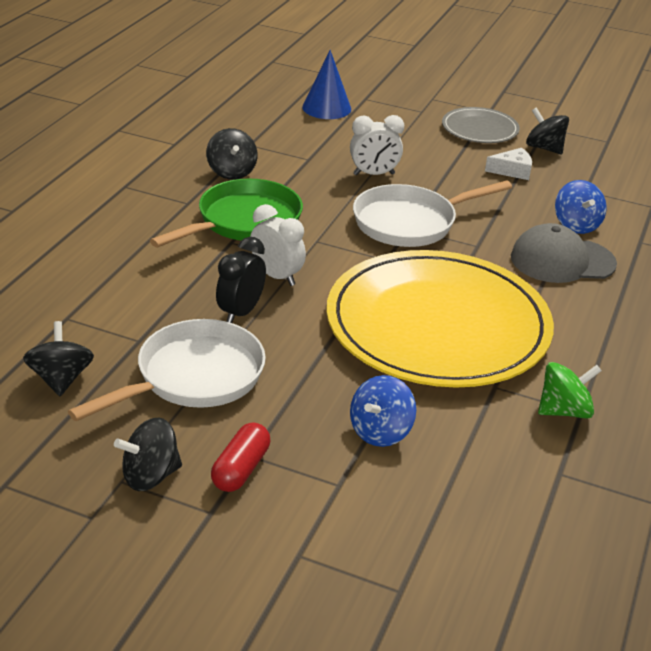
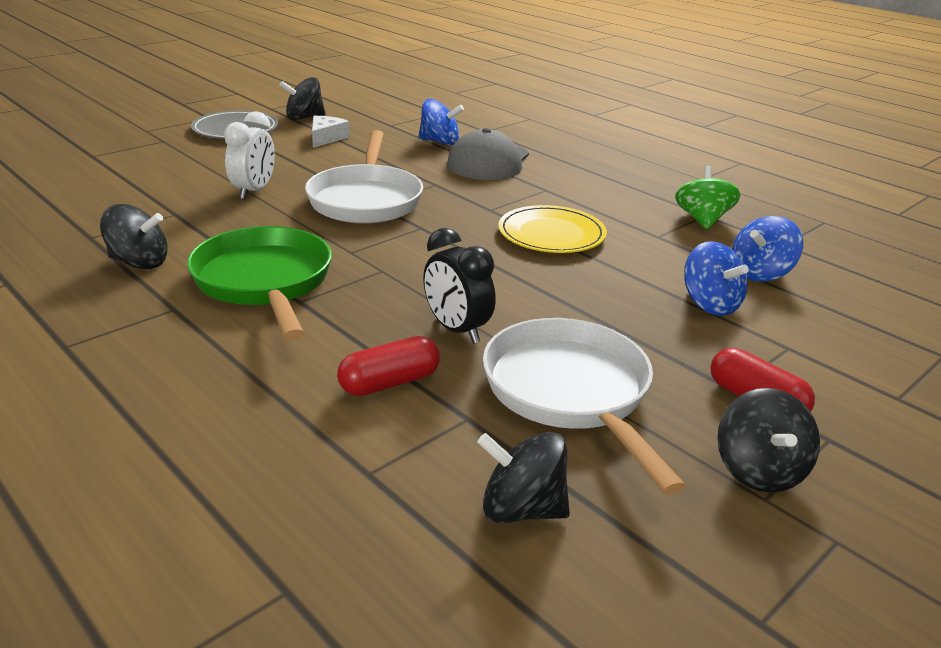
camera: 65 degrees left, 5 degrees down
white clock [250,204,306,286] -> none
blue cone [302,50,351,119] -> none
yellow plate [327,250,554,388] -> yellow plate [498,205,607,253], size x0.46
none -> red capsule [337,336,440,396]
none -> blue spinning top [732,216,803,282]

